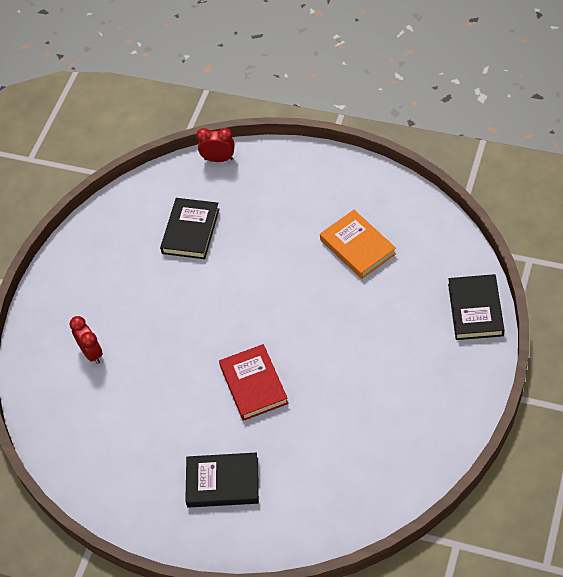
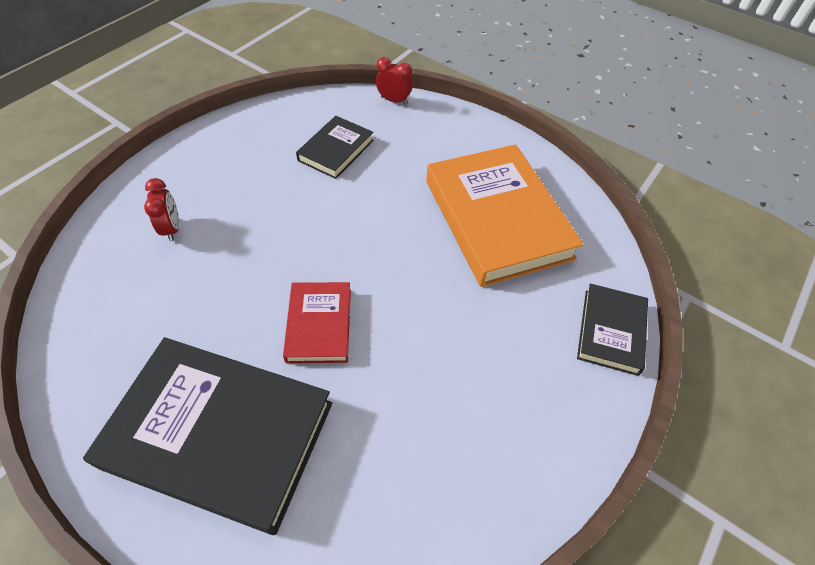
camera: 10 degrees right, 0 degrees up
black book [185,452,259,508] -> black book [83,337,332,535], size x1.96
orange book [320,210,396,279] -> orange book [426,144,584,287], size x1.96

